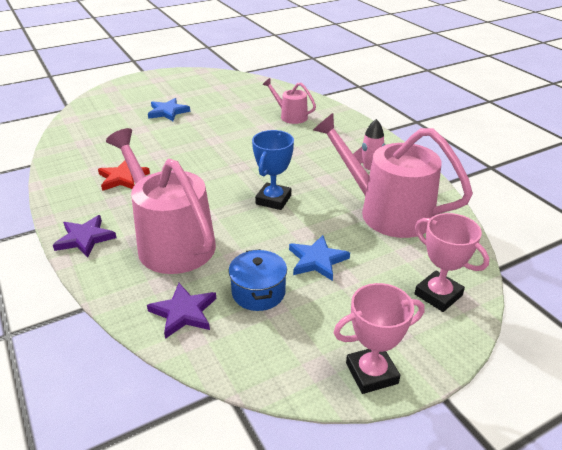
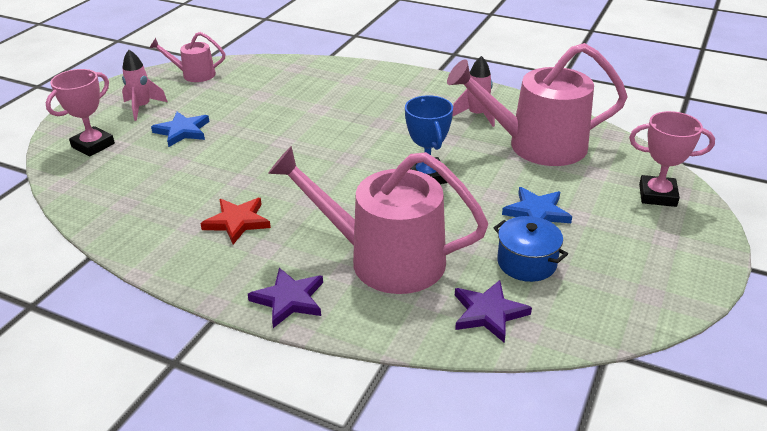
camera: 35 degrees left, 0 degrees up
pink watering can [263,78,316,124] -> pink watering can moved to [149,32,225,82]
pink trophy [334,283,425,394] -> pink trophy moved to [46,69,115,156]
none -> pink rocket [122,50,168,121]

